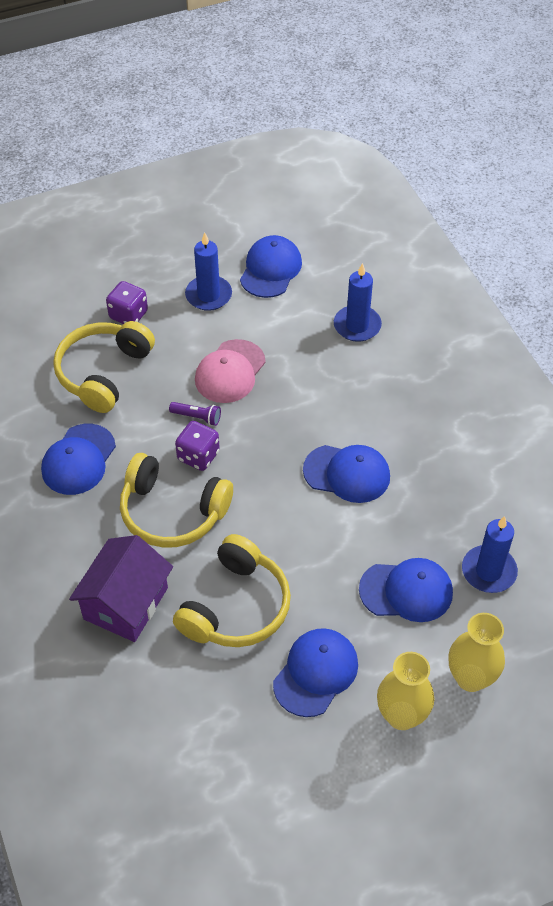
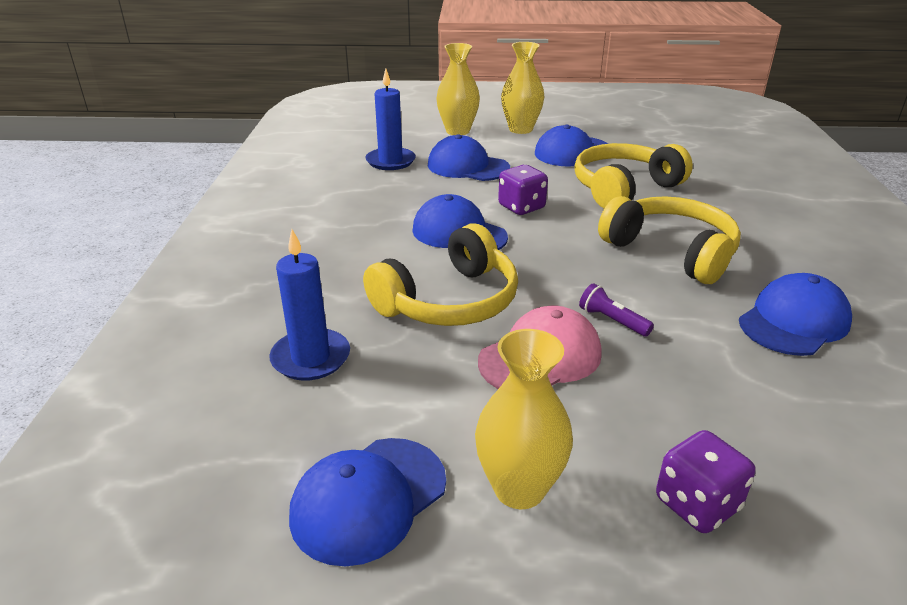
camera: 155 degrees left, 20 degrees down
yellow headphones [53,321,155,413] -> yellow headphones moved to [363,224,518,326]
purple house [69,535,173,642] -> none
purple dice [175,421,220,471] -> purple dice moved to [498,165,548,215]
blue candle [185,232,232,311] -> yellow vase [475,329,573,509]

